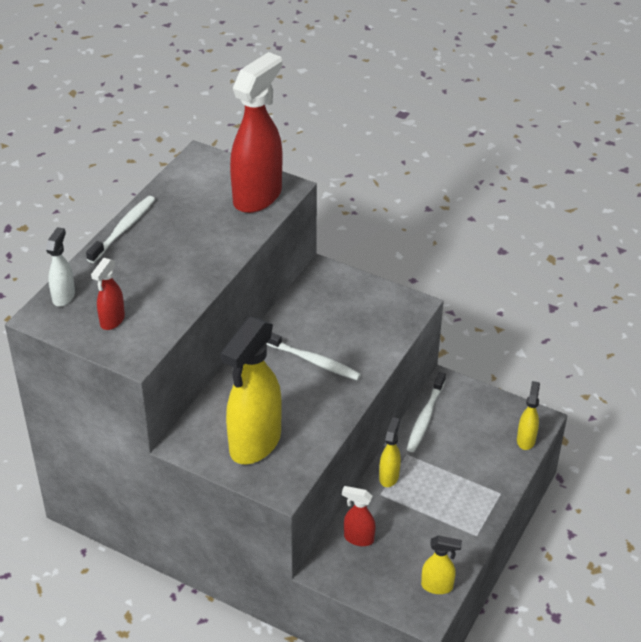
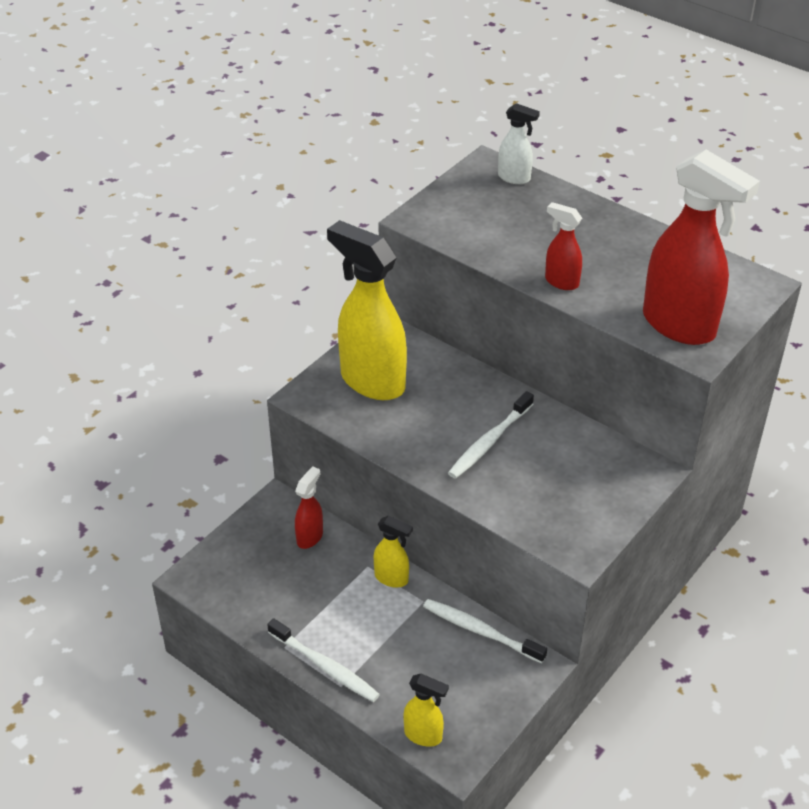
camera: 100 degrees right, 0 degrees up
white toothbrush [86,196,155,263] -> white toothbrush moved to [267,618,380,702]
red spray bottle [91,258,125,330] -> red spray bottle moved to [545,202,582,290]
yellow spray bottle [421,535,462,594] -> none

